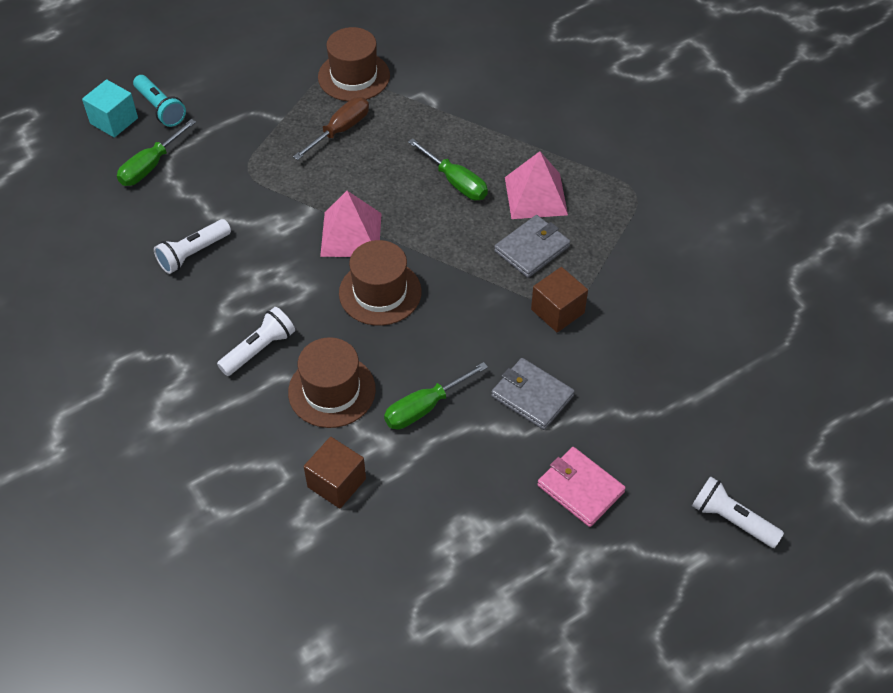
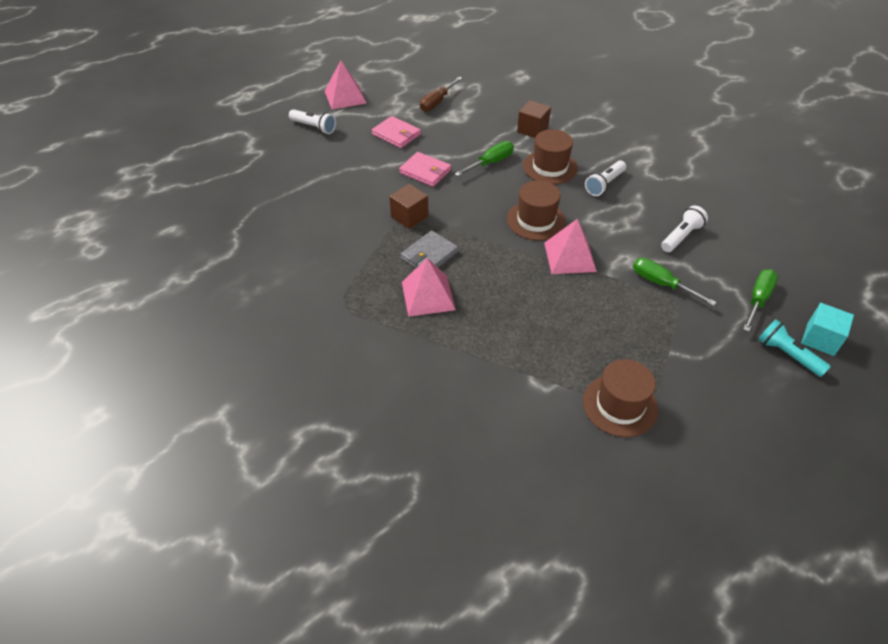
camera: 175 degrees right, 5 degrees down
brown screwdriver [293,97,369,160] -> brown screwdriver moved to [420,77,462,112]
green screwdriver [408,138,488,200] -> green screwdriver moved to [633,258,717,306]
grey wallet [491,358,575,430] -> pink wallet [399,152,451,187]
none -> pink pyramid [325,61,366,110]

